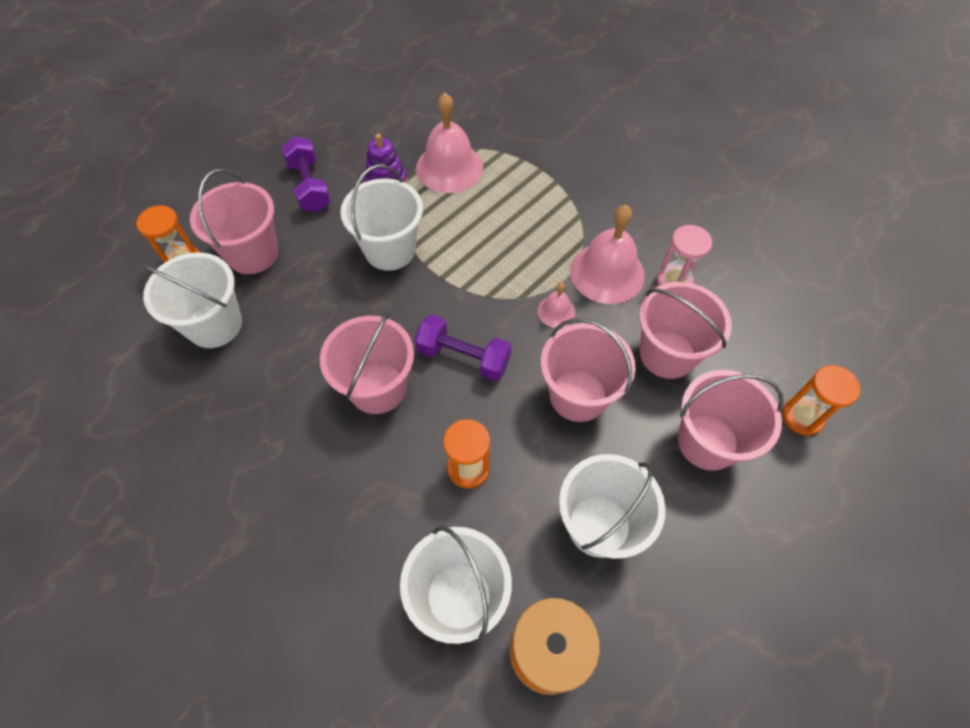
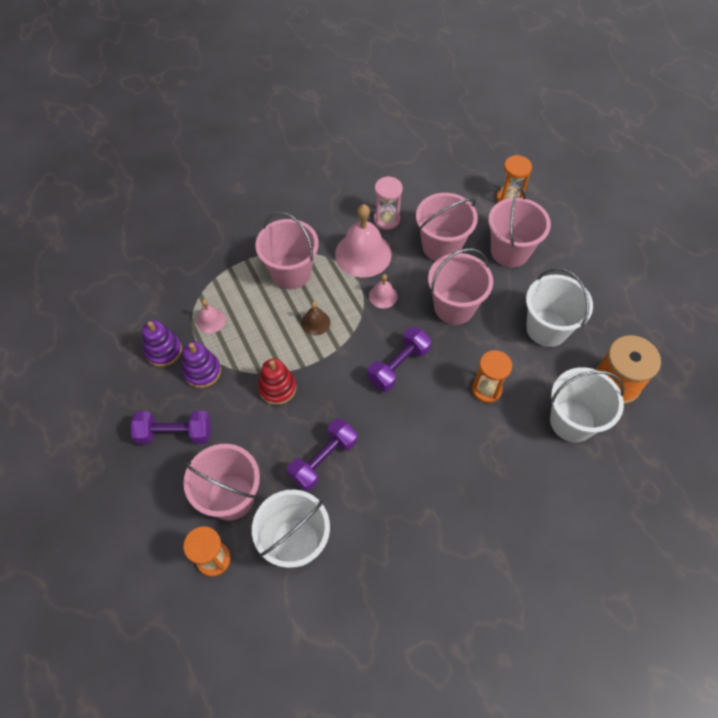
camera: 70 degrees left, 0 degrees up
pink bucket [320,312,414,414] -> pink bucket moved to [255,212,319,289]
white bucket [340,165,423,271] -> red stacking toy [258,358,296,405]
pink bell [416,93,483,193] -> pink bell [196,299,226,333], size x0.49
none -> purple stacking toy [142,320,182,367]
none -> purple dumbbell [287,418,357,492]
none -> brown bell [301,301,331,336]

